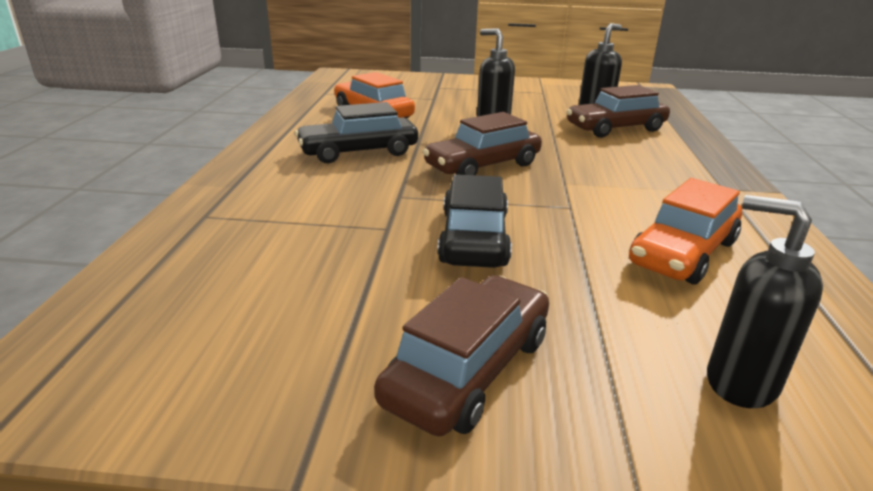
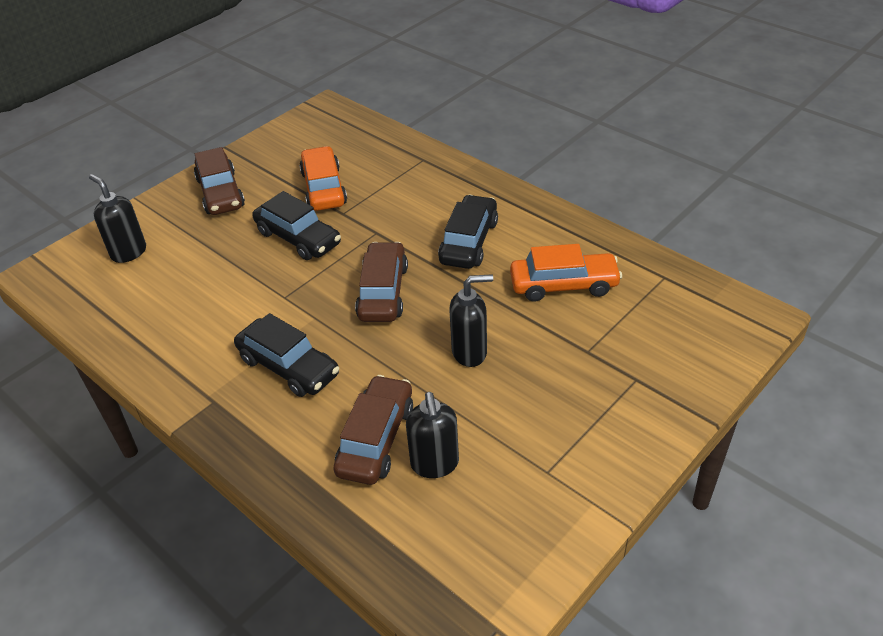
camera: 130 degrees right, 15 degrees up
orange car [629,178,742,284] -> orange car moved to [299,146,347,211]
black soap dispenser [707,195,823,408] -> black soap dispenser turned 120 degrees counterclockwise [89,174,146,263]
none -> black car [234,313,339,397]

